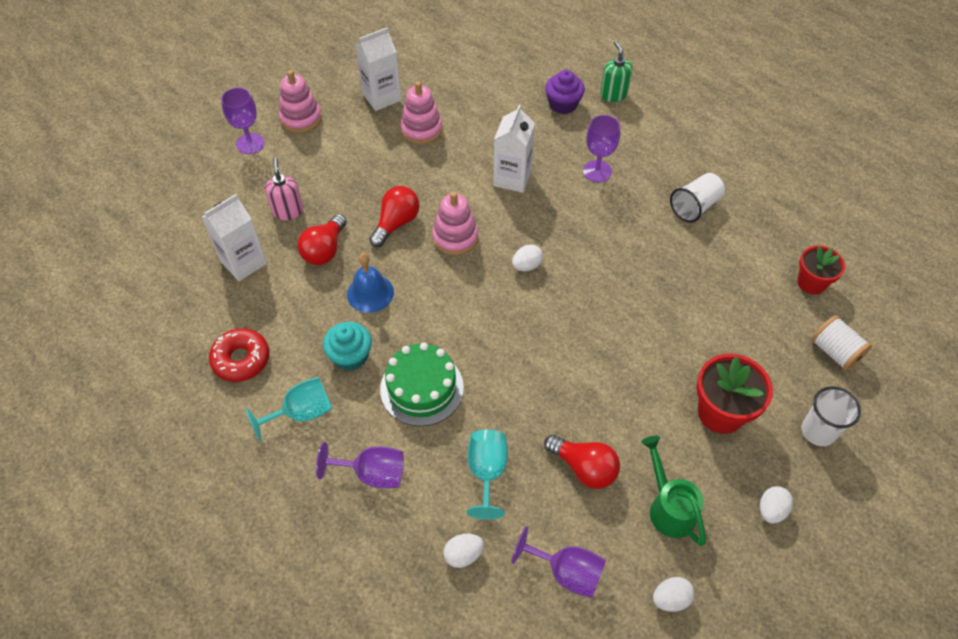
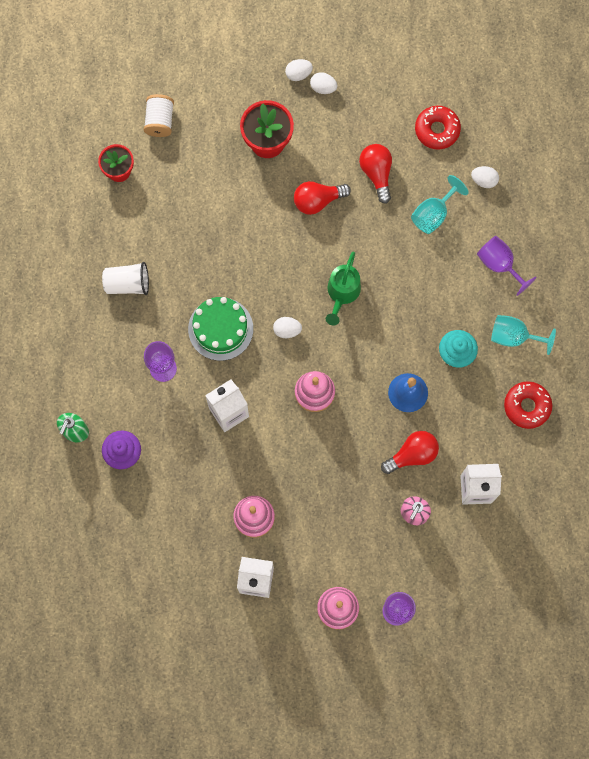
camera: 140 degrees left, 20 degrees up
red light bulb [369,186,419,247] -> red light bulb moved to [294,181,351,215]
green cake [380,342,464,426] -> green cake moved to [188,297,253,361]
purple goblet [511,526,606,598] -> red donut [415,106,461,150]
green watering can [641,436,706,546] -> green watering can moved to [326,251,361,325]
white egg [653,577,695,612] -> white egg moved to [310,72,337,94]
white cup [801,386,861,446] -> none

